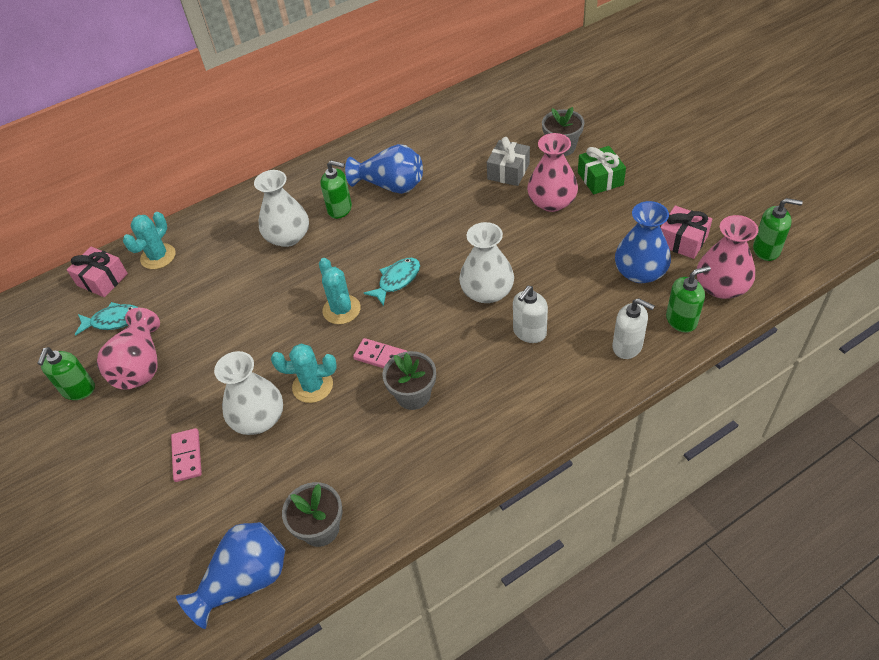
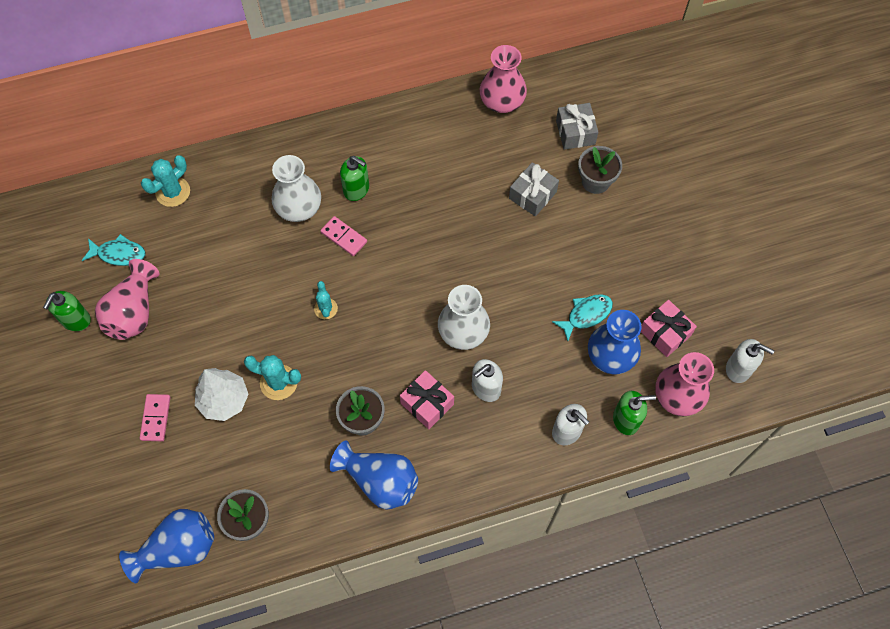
camera: 10 degrees right, 15 degrees up
pink gift [67,247,128,297] -> pink gift moved to [400,370,454,429]
white vase [214,351,283,435] -> white tree [195,368,248,421]
turquoise cactus [319,258,361,324] -> turquoise cactus [314,281,338,319], size x0.65
blue vase [345,144,423,194] -> blue vase moved to [330,440,418,510]
pink domino [353,338,408,368] -> pink domino moved to [320,216,367,256]
turquoise fish [364,258,420,306] -> turquoise fish moved to [552,294,613,341]
pink vase [527,133,578,212] -> pink vase moved to [480,45,527,113]
green gift [578,146,626,194] -> none
green soap dispenser [753,198,803,261] -> white soap dispenser [726,339,774,383]
none -> grey gift [556,103,598,150]

